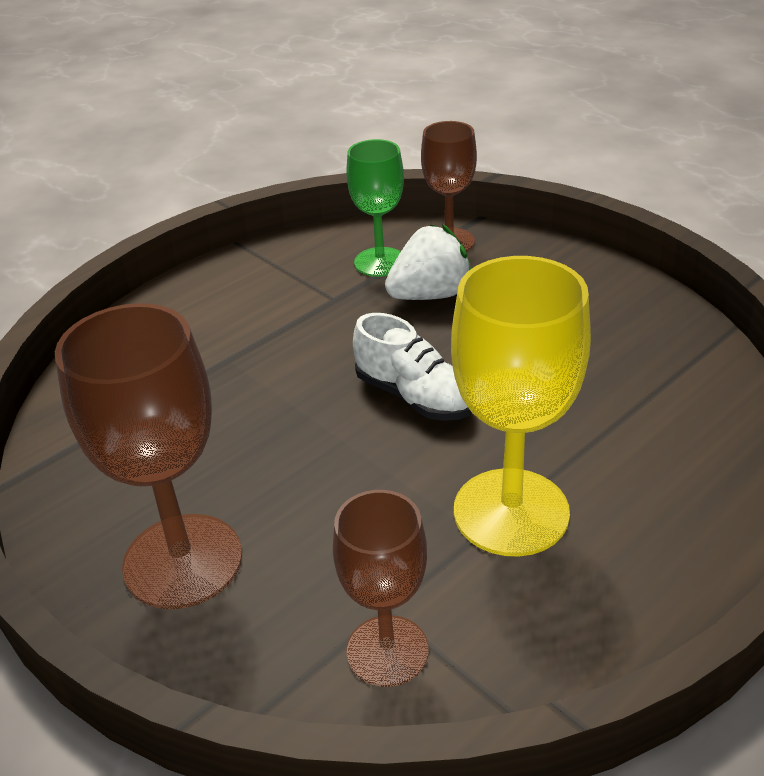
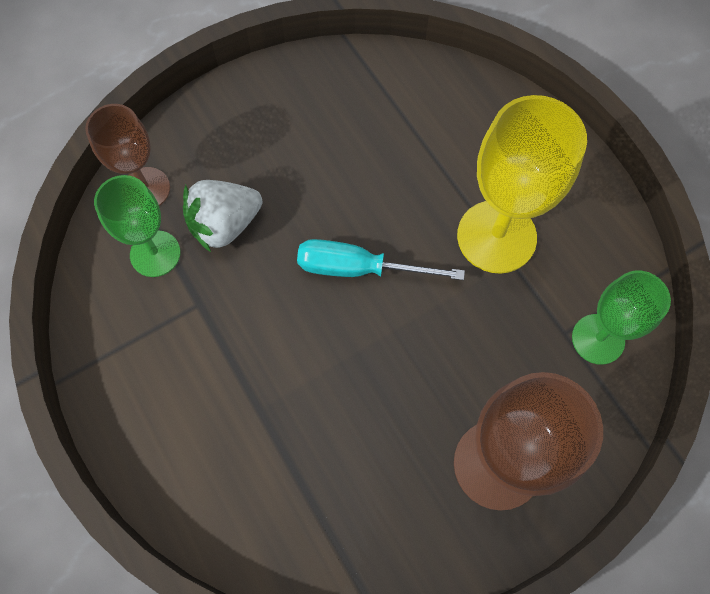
camera: 80 degrees left, 30 degrees up
brown goblet [333,490,429,687] -> green goblet [572,271,671,365]
white shoe [353,313,472,421] -> turquoise screwdriver [297,239,465,280]
white strawberry [385,224,471,300] -> white strawberry turned 105 degrees counterclockwise [183,180,262,252]

